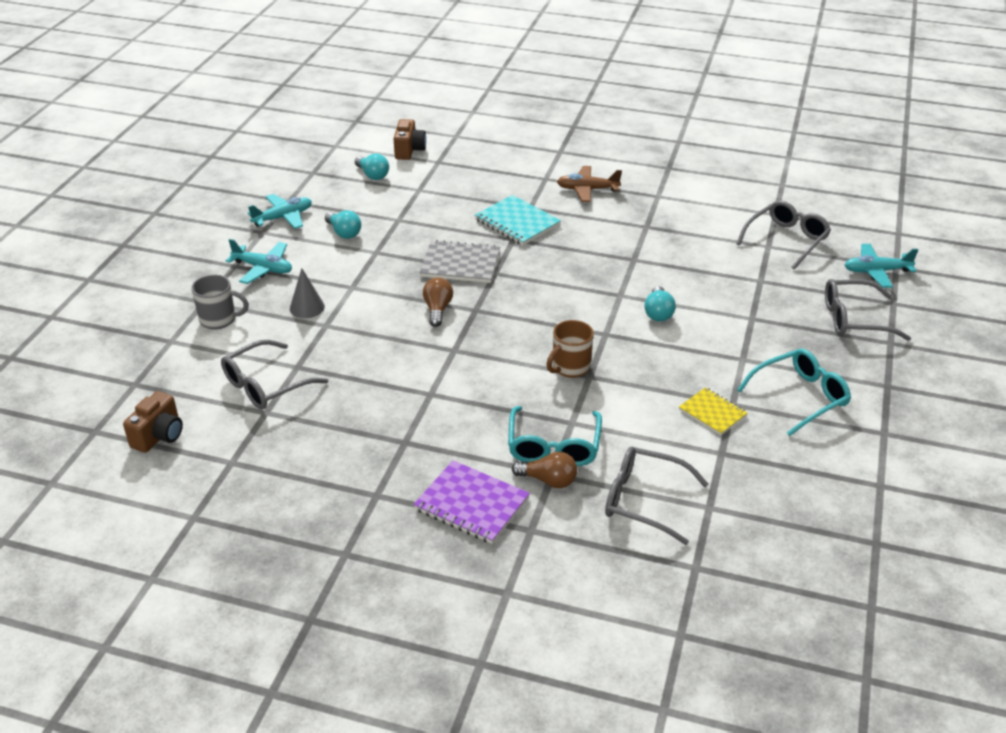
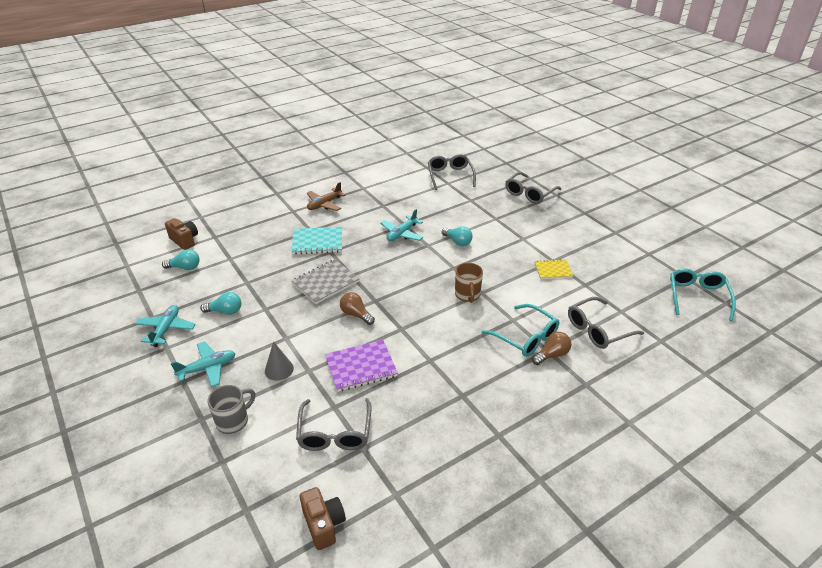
camera: 50 degrees left, 0 degrees up
purple notebook [413,460,530,544] -> purple notebook moved to [325,340,398,392]
turquoise glasses [737,349,851,436] -> turquoise glasses moved to [670,268,736,321]
turquoise plane [845,244,918,288] -> turquoise plane moved to [380,209,423,241]

